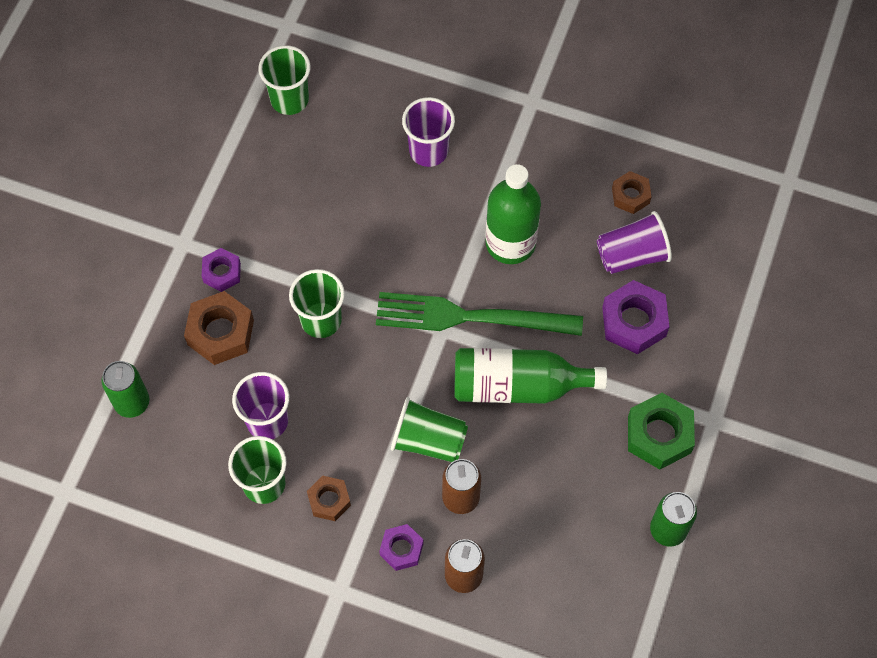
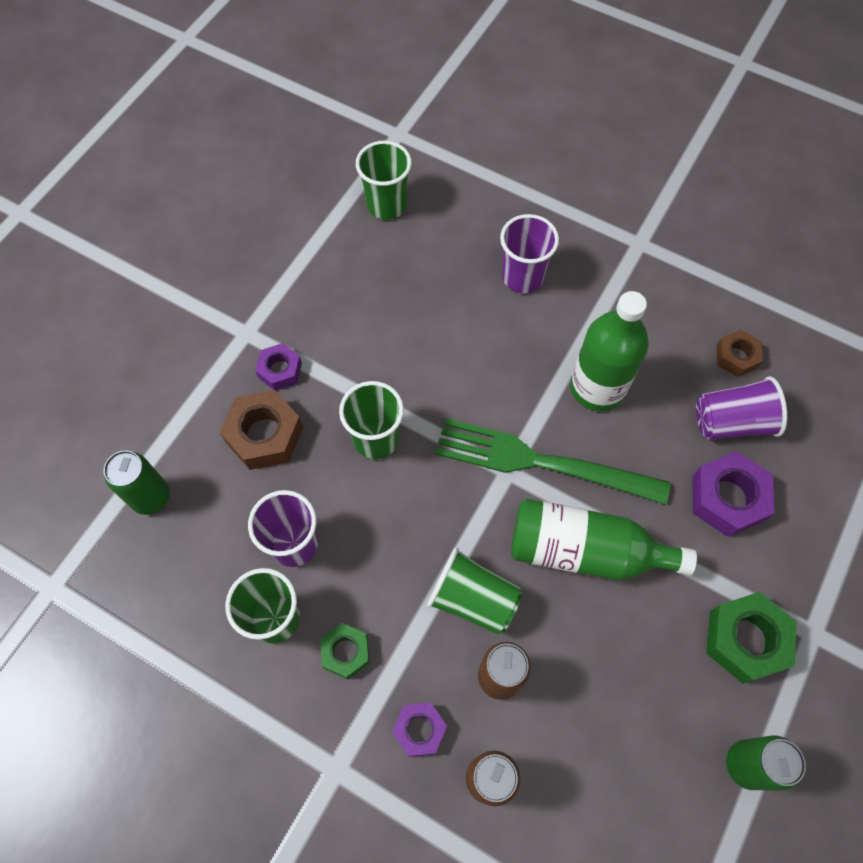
camera: 10 degrees right, 0 degrees up
brown nut [307,475,351,521] -> green nut [320,623,370,679]

